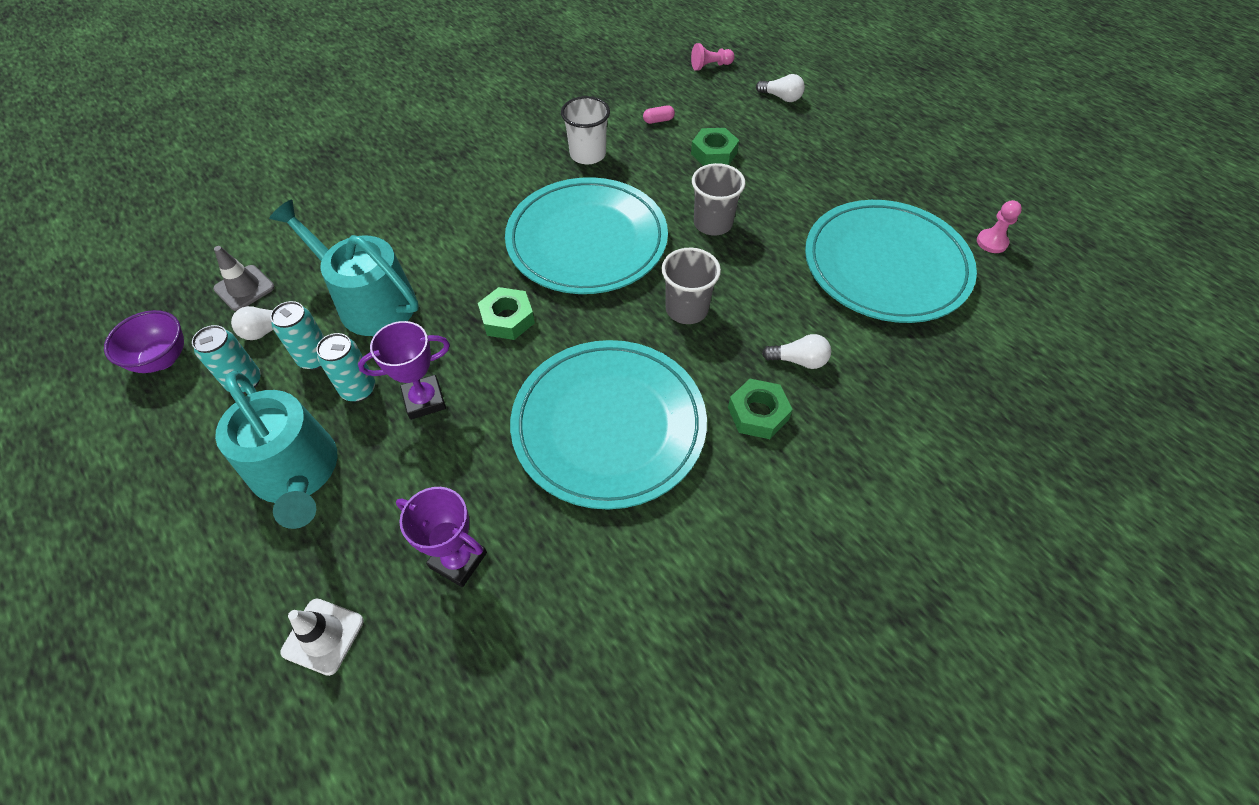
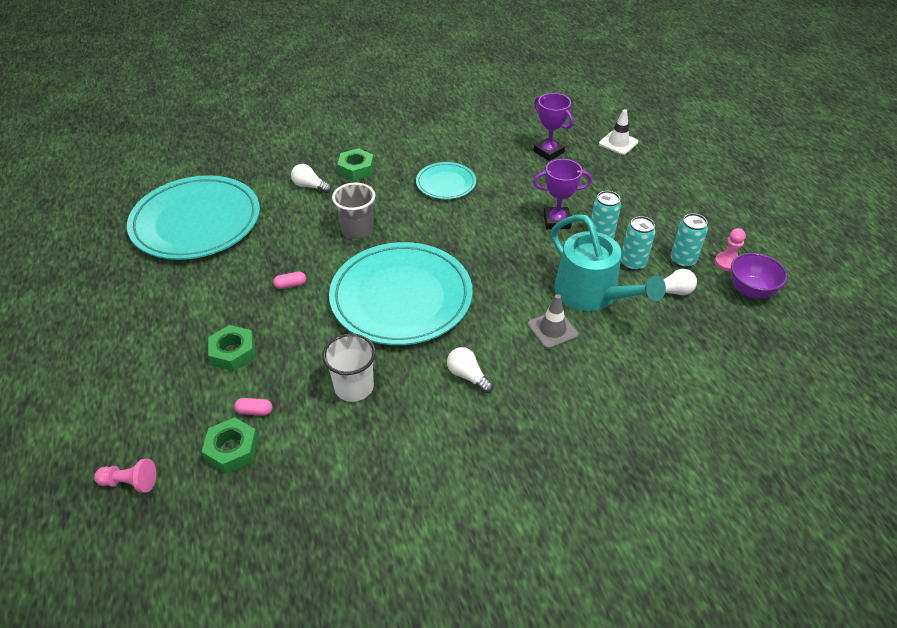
camera: 160 degrees left, 10 degrees down
grey traffic cone [213,246,275,311] -> grey traffic cone moved to [527,294,579,349]
turquoise watering can [215,371,338,529] -> none
green nut [478,287,535,340] -> green nut moved to [202,418,258,474]
turquoise plate [510,340,707,510] -> turquoise plate [416,162,476,199], size x0.50
grey cup [692,163,745,236] -> pink capsule [273,272,306,289]
white light bulb [756,74,805,102] -> white light bulb moved to [447,347,493,393]
pink pawn [977,200,1022,253] -> pink pawn moved to [715,228,746,271]

